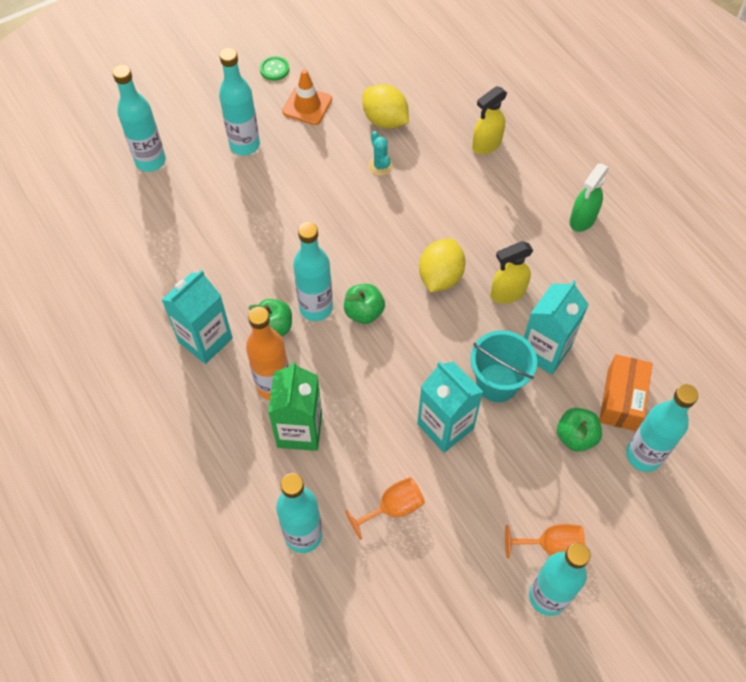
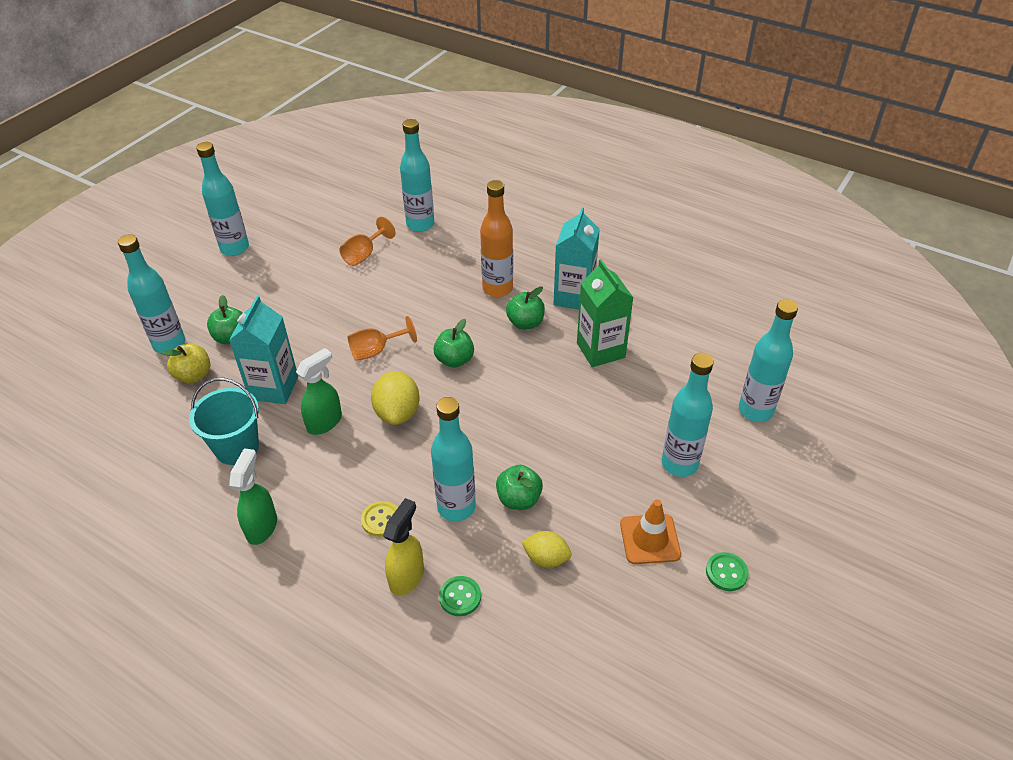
camera: 155 degrees right, 15 degrees down
green carton [268,361,322,451] -> green carton moved to [577,259,633,367]
turquoise bottle [293,222,333,321] -> turquoise bottle moved to [431,397,476,521]
yellow lemon [362,84,409,129] -> yellow lemon [521,531,572,568], size x0.65
turquoise cactus [368,131,393,176] -> green apple [496,465,543,510]
turquoise carton [417,361,483,453] -> none
turquoise bucket [470,330,537,402] -> turquoise bucket moved to [189,378,259,465]
yellow spray bottle [491,241,533,304] -> green spray bottle [296,348,342,435]
orange goblet [505,524,585,559] -> orange goblet moved to [348,316,417,361]
orange box [599,354,653,431] -> yellow apple [161,344,210,383]
none -> yellow button [361,501,397,537]
none -> green button [439,576,481,616]

